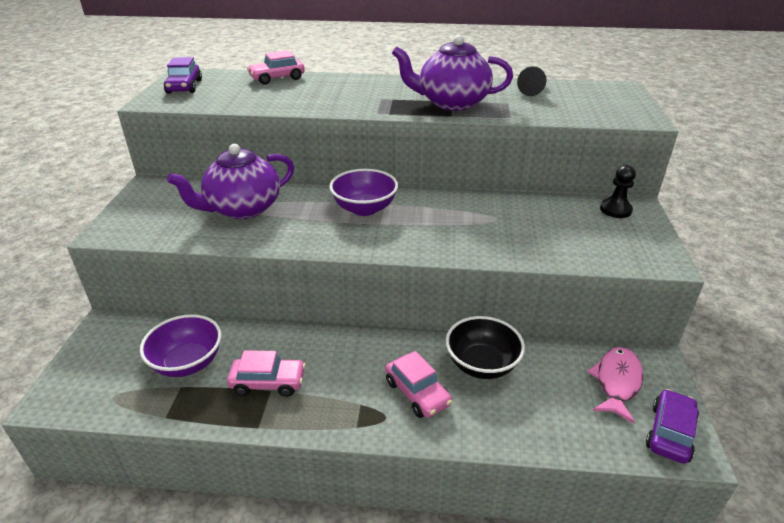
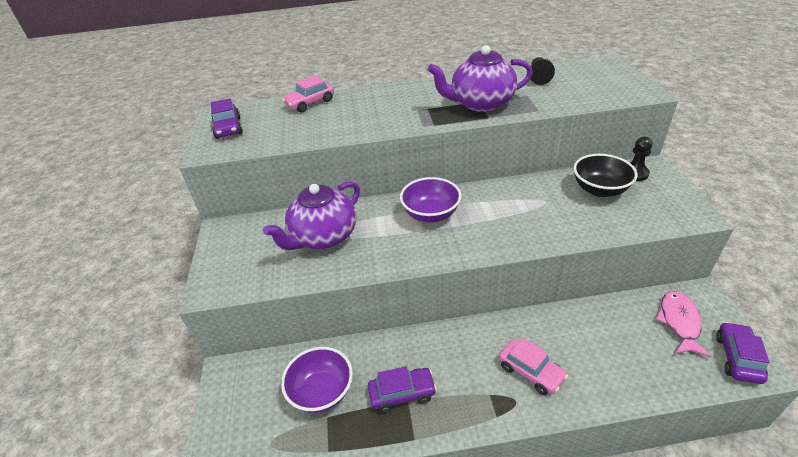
camera: 10 degrees left, 5 degrees up
pink car [227,350,306,397] -> purple car [368,366,437,413]
black bowl [446,316,525,379] -> black bowl moved to [573,154,638,197]

